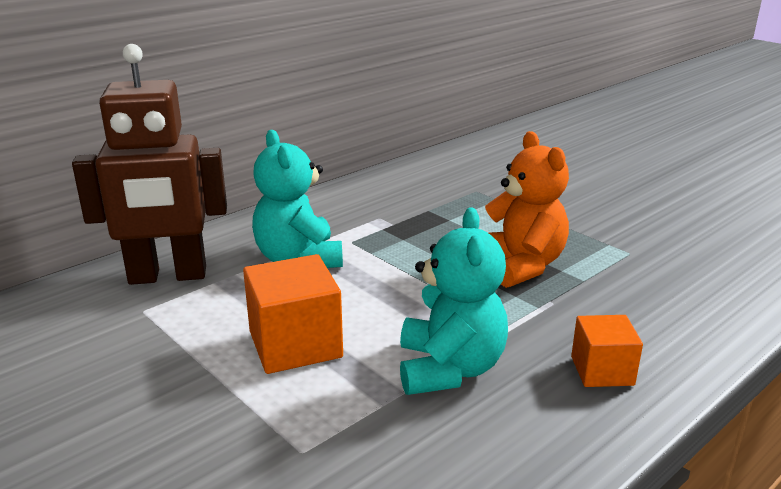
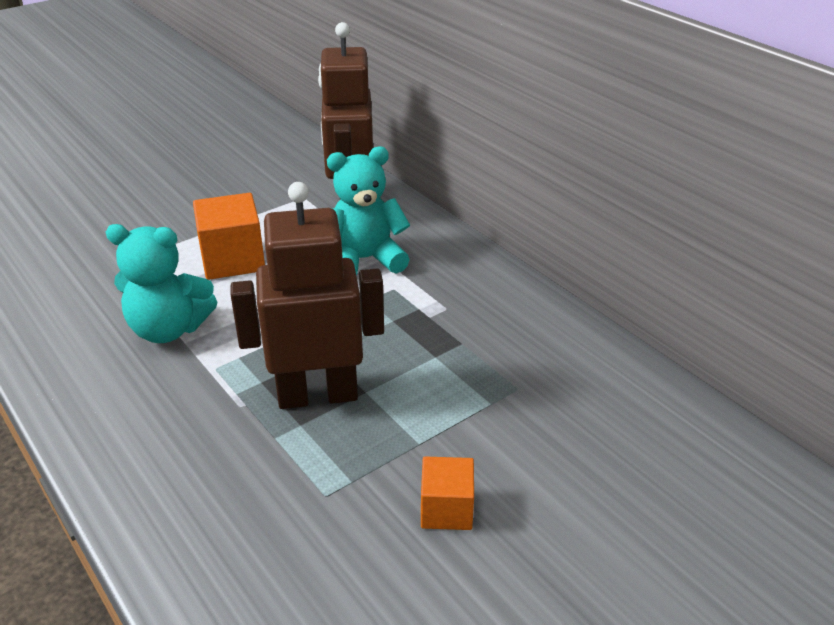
camera: 95 degrees right, 10 degrees up
orange teddy bear [485,131,569,288] -> brown robot [231,182,384,409]
orange cube [571,315,643,387] -> orange cube moved to [421,457,474,530]

